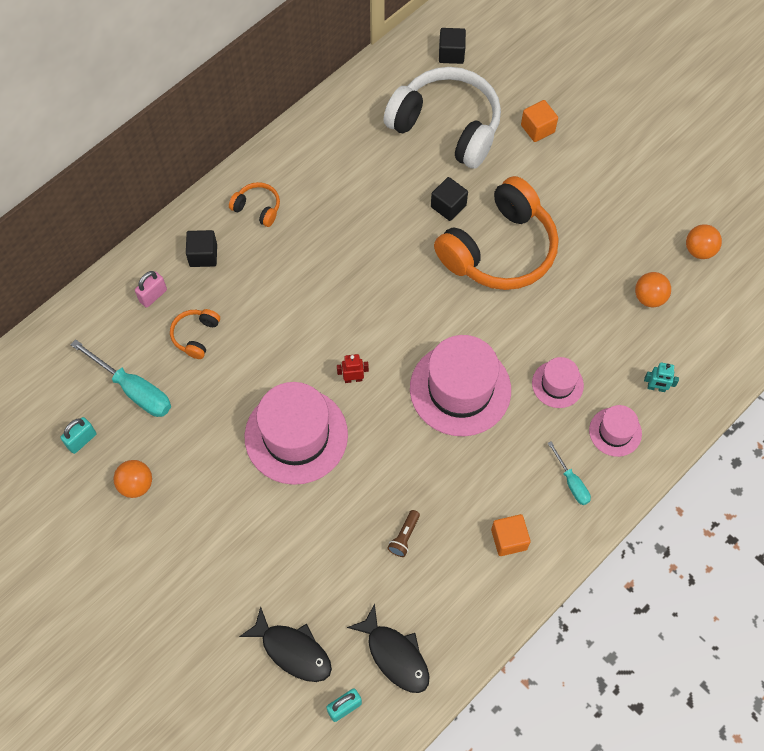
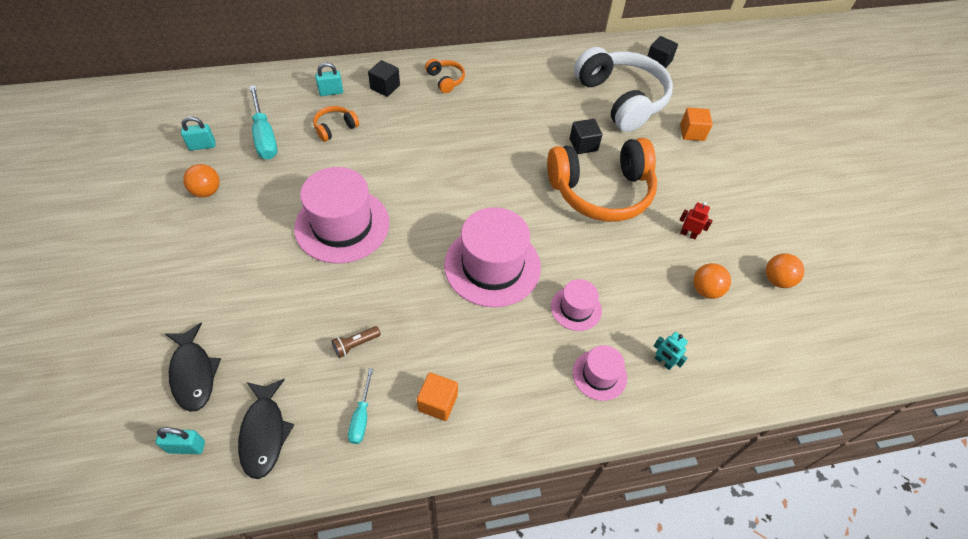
camera: 30 degrees right, 10 degrees down
pink padlock [135,271,167,308] -> turquoise padlock [315,63,343,96]
red robot [337,354,369,383] -> red robot moved to [680,202,713,239]
turquoise screwdriver [548,442,591,505] -> turquoise screwdriver moved to [348,368,373,444]

